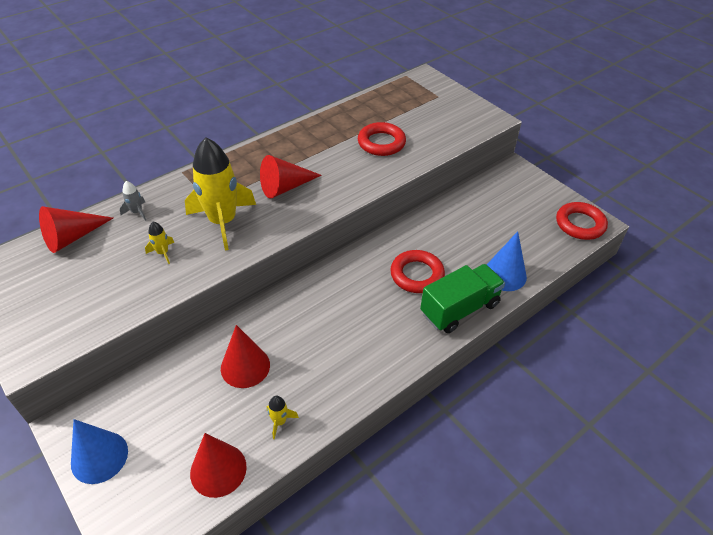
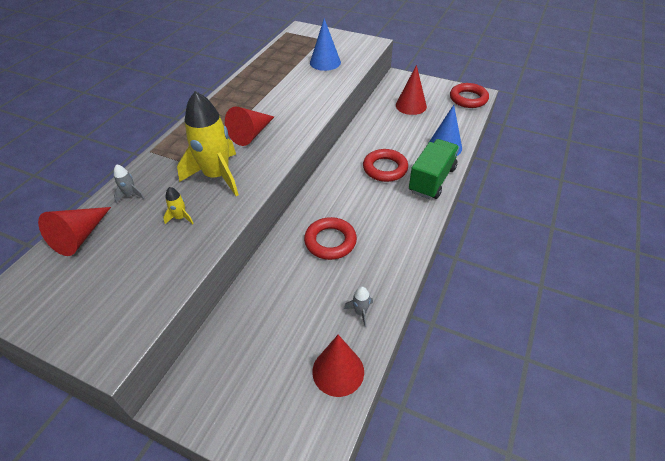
camera: 25 degrees left, 0 degrees up
blue cone [71,419,128,484] -> blue cone moved to [310,18,341,71]
red cone [221,325,270,388] -> red cone moved to [396,65,427,115]
yellow rocket [267,396,299,439] -> grey rocket [344,287,373,327]
red ring [358,122,406,156] -> red ring moved to [304,217,357,260]

